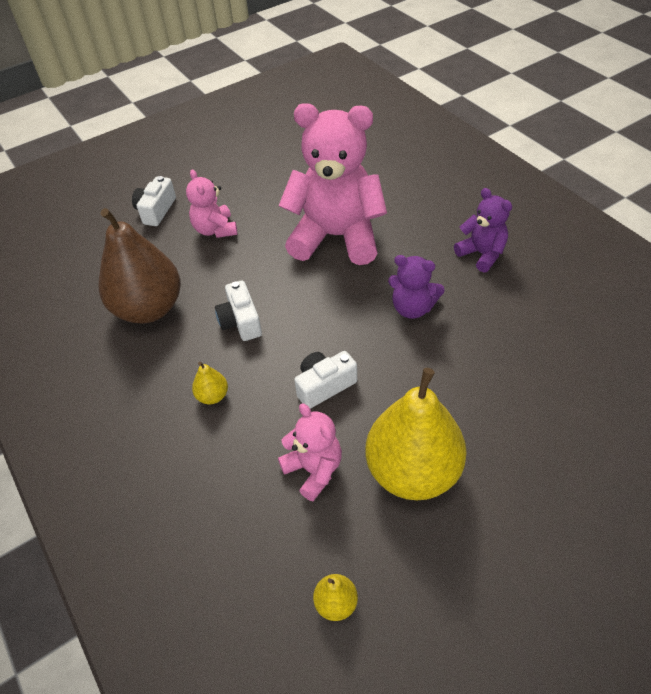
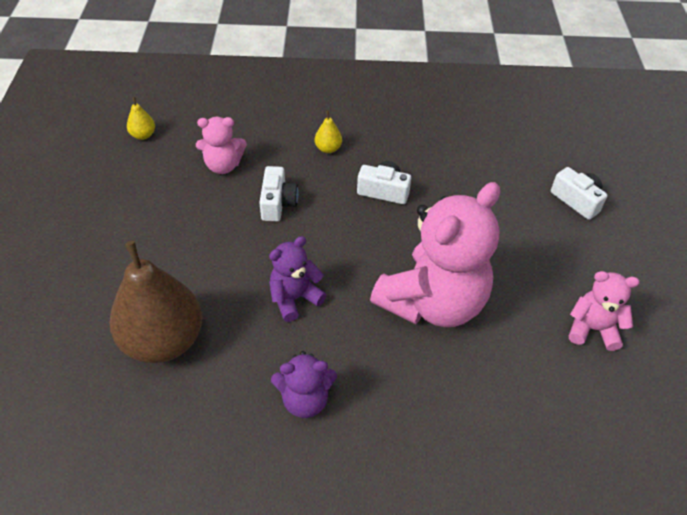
camera: 120 degrees right, 0 degrees up
brown pear [99,208,181,324] -> brown pear moved to [110,241,202,363]
pink teddy bear [186,169,237,238] -> pink teddy bear moved to [569,271,640,351]
yellow pear [366,368,467,500] -> none

